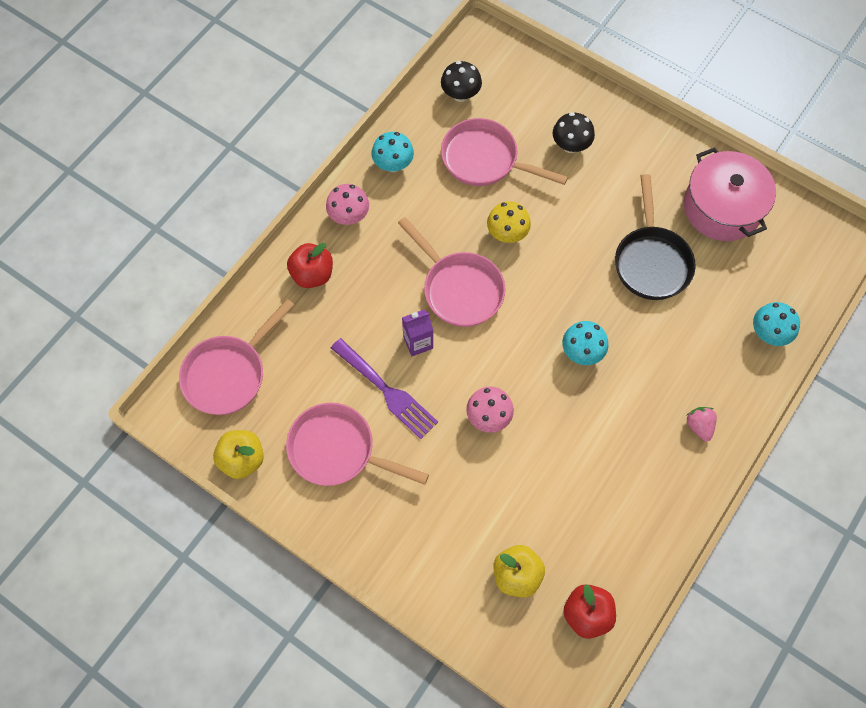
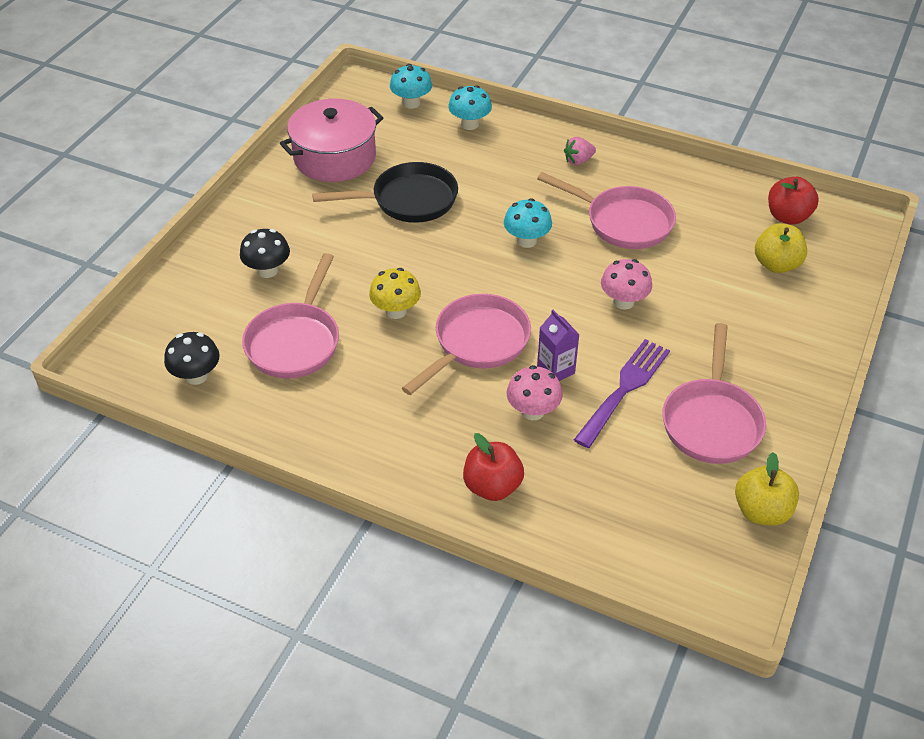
camera: 100 degrees left, 20 degrees down
pink pan [179,299,294,415] -> pink pan moved to [537,172,676,249]
pink mushroom [326,184,369,225] -> pink mushroom moved to [507,365,563,420]
turquoise mushroom [372,132,414,172] -> turquoise mushroom moved to [390,64,432,109]

